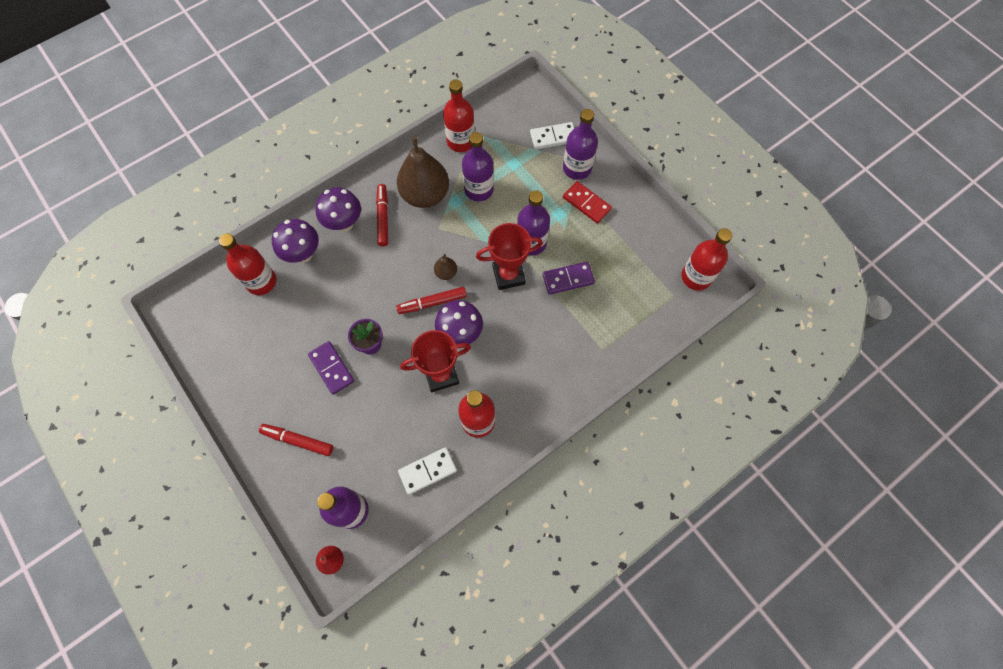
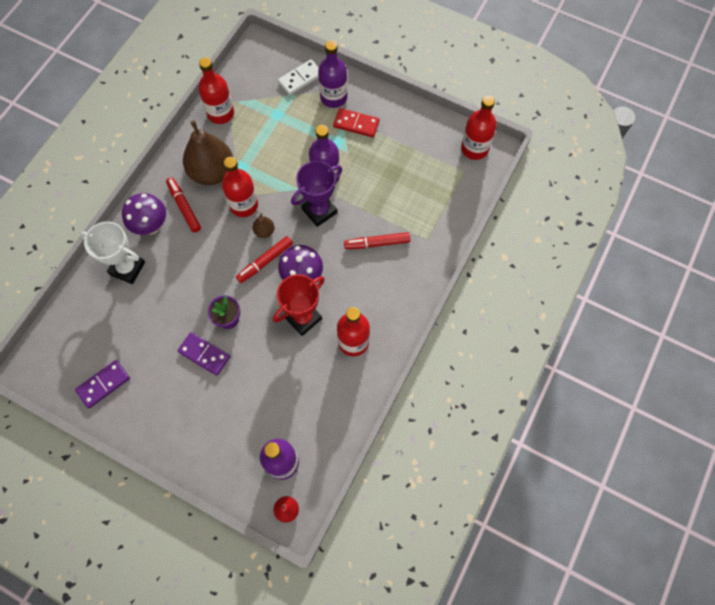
camera: 25 degrees left, 0 degrees up
red bottle [219,234,276,295] -> red bottle moved to [222,157,258,217]
red marker [259,424,333,456] -> red marker moved to [344,232,410,249]
purple mushroom [272,219,319,263] -> white trophy [80,222,145,284]
white domino [398,447,457,495] -> none
purple bottle [462,132,494,201] -> none
red trophy [476,223,543,290] -> purple trophy [291,161,342,227]
purple domino [542,262,595,295] -> purple domino moved to [75,360,130,408]

